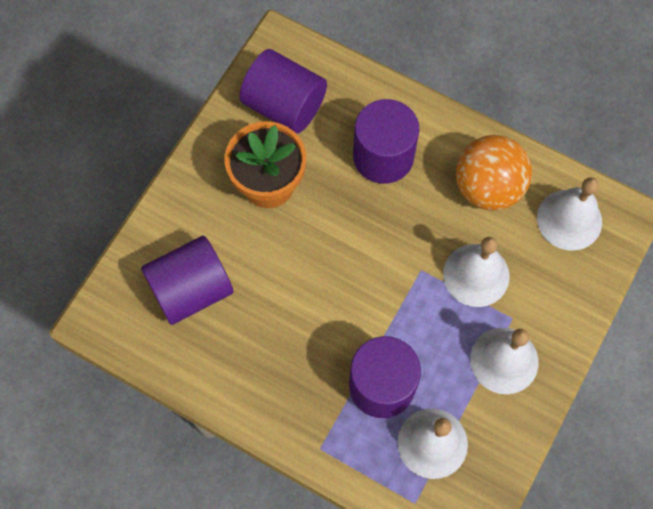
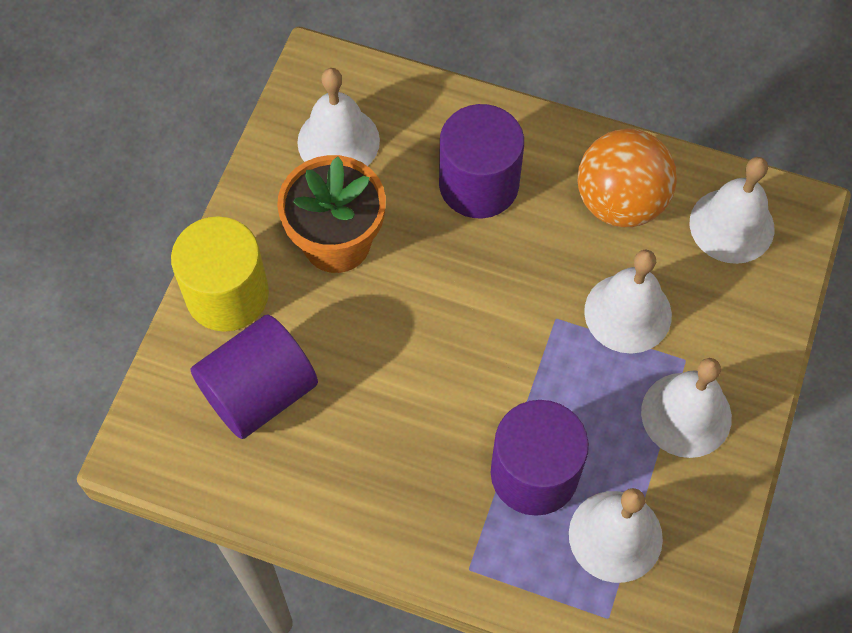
camera: 10 degrees left, 5 degrees down
purple cylinder [239,49,327,134] -> white bell [297,68,380,166]
none -> yellow cylinder [171,216,269,332]

